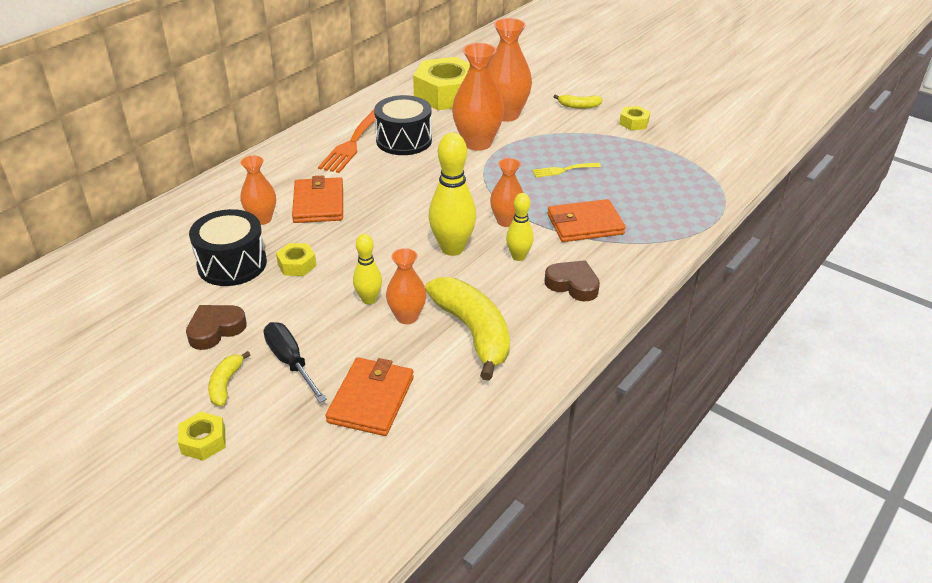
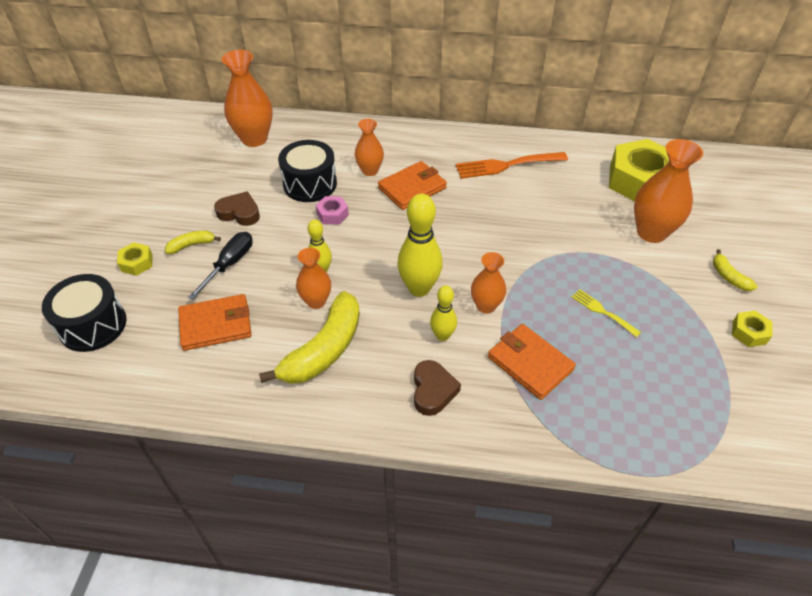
camera: 60 degrees right, 10 degrees up
yellow nut [276,243,317,276] -> pink nut [316,196,349,224]
black drum [374,95,432,155] -> black drum moved to [42,274,127,352]
orange vase [452,43,504,151] -> orange vase moved to [221,50,273,147]

